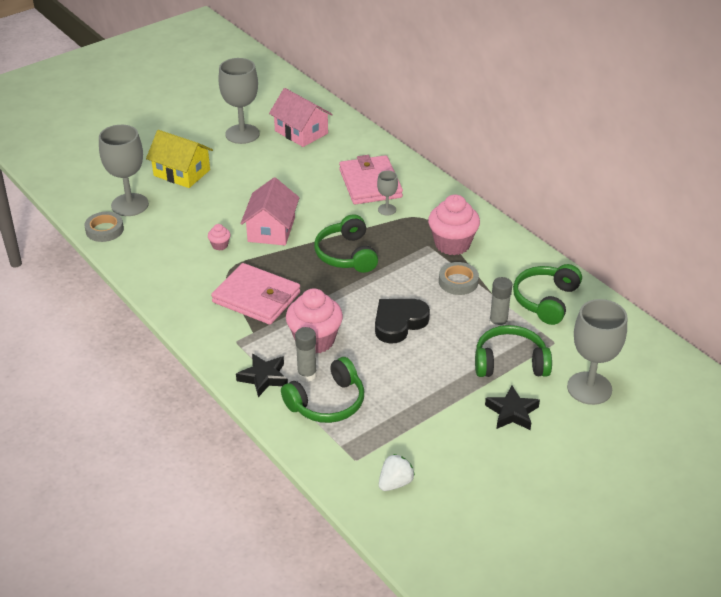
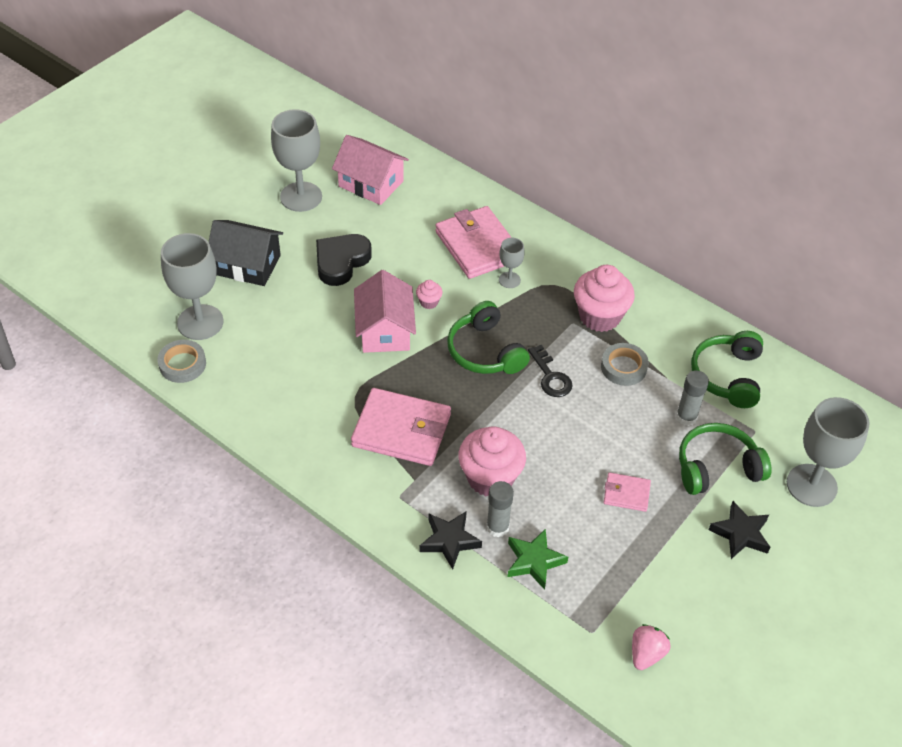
camera: 15 degrees left, 10 degrees up
yellow house [146,130,213,188] -> black house [208,220,283,286]
pink cupcake [208,224,231,250] -> pink cupcake moved to [416,280,442,309]
green headphones [281,357,364,423] -> green star [508,528,568,590]
black heart [375,299,430,344] -> black heart moved to [316,234,372,286]
white strawberry [379,454,415,491] -> pink strawberry [632,624,671,670]
none -> black key [528,345,573,397]
none -> pink wallet [603,472,651,512]

